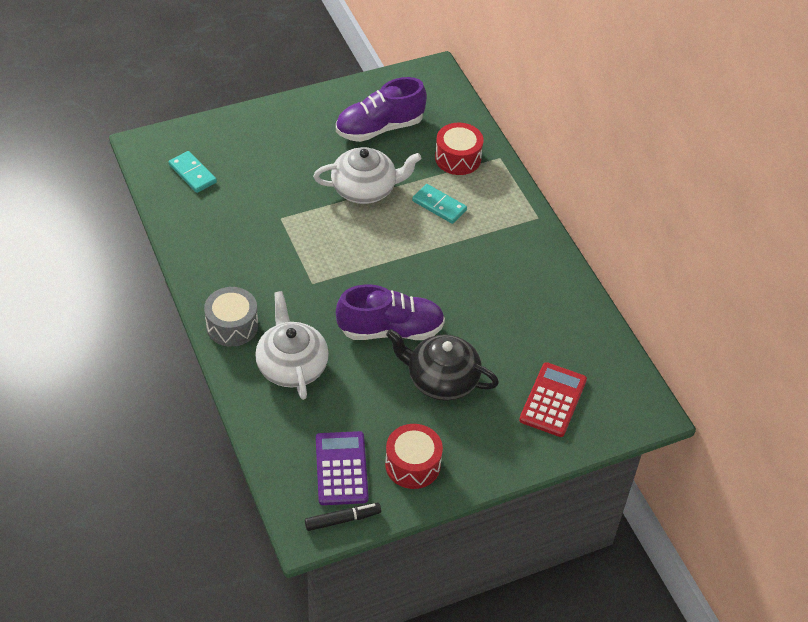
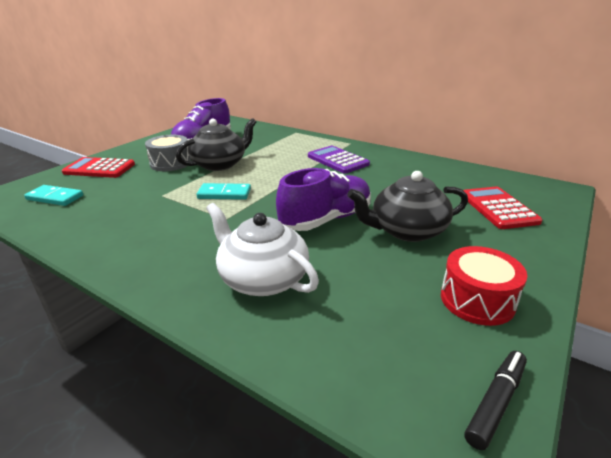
camera: 30 degrees left, 20 degrees down
grey drum [204,287,258,347] -> grey drum moved to [145,135,191,171]
white teapot [313,147,422,204] -> black teapot [176,118,256,171]
purple calculator [316,431,369,505] -> purple calculator moved to [308,146,370,174]
turquoise domino [412,184,467,224] -> turquoise domino moved to [197,183,251,200]
red drum [435,123,484,175] -> none
none -> red calculator [62,157,135,178]

